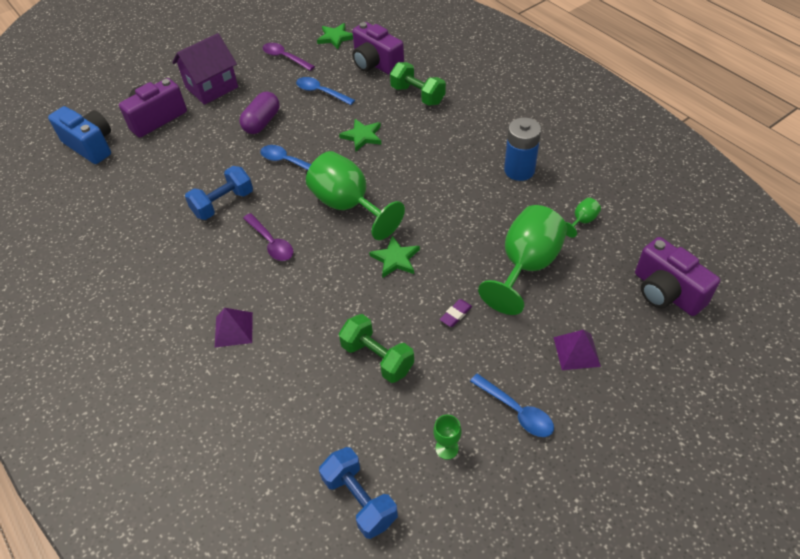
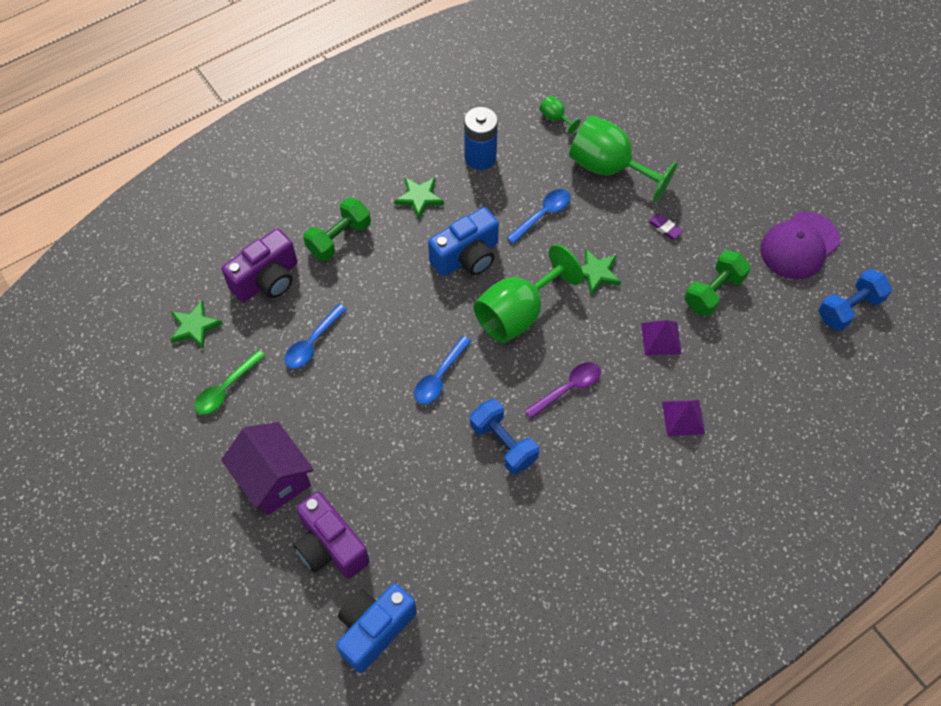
camera: 90 degrees left, 10 degrees up
purple capsule [240,91,280,134] -> none
purple spoon [263,43,315,71] -> green spoon [194,350,265,415]
green star [339,119,382,151] -> green star moved to [394,177,444,219]
green goblet [433,415,461,460] -> purple cap [760,211,840,280]
blue spoon [470,374,554,437] -> blue spoon moved to [507,189,571,244]
purple pyramid [553,330,601,370] -> purple pyramid moved to [641,320,681,355]
purple camera [635,237,720,316] -> none
none -> blue camera [428,207,499,276]

